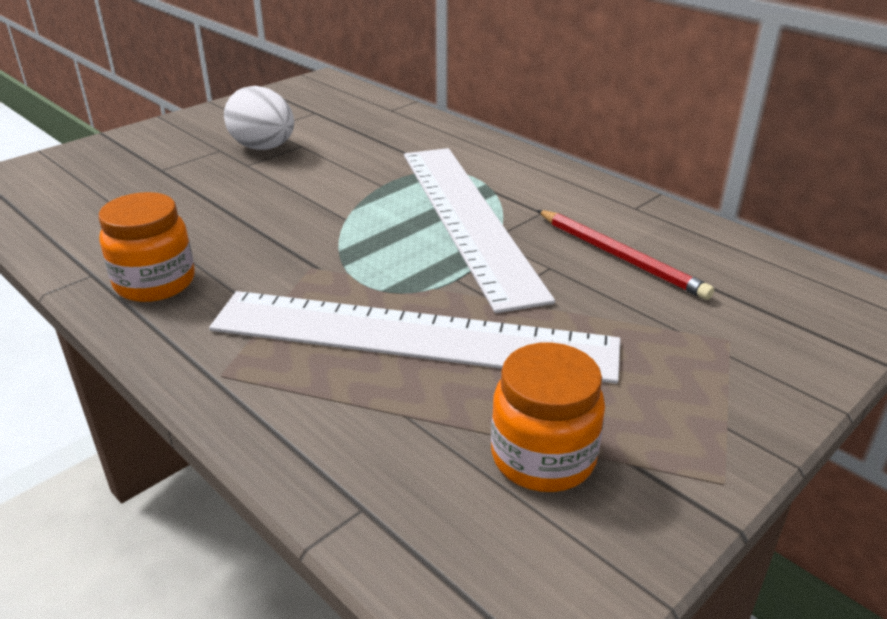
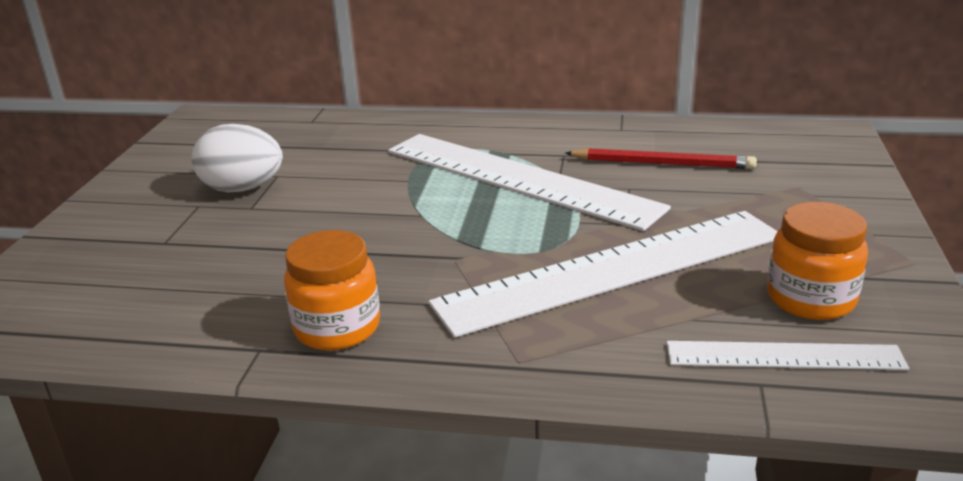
camera: 35 degrees left, 5 degrees down
none -> white ruler [666,341,909,370]

